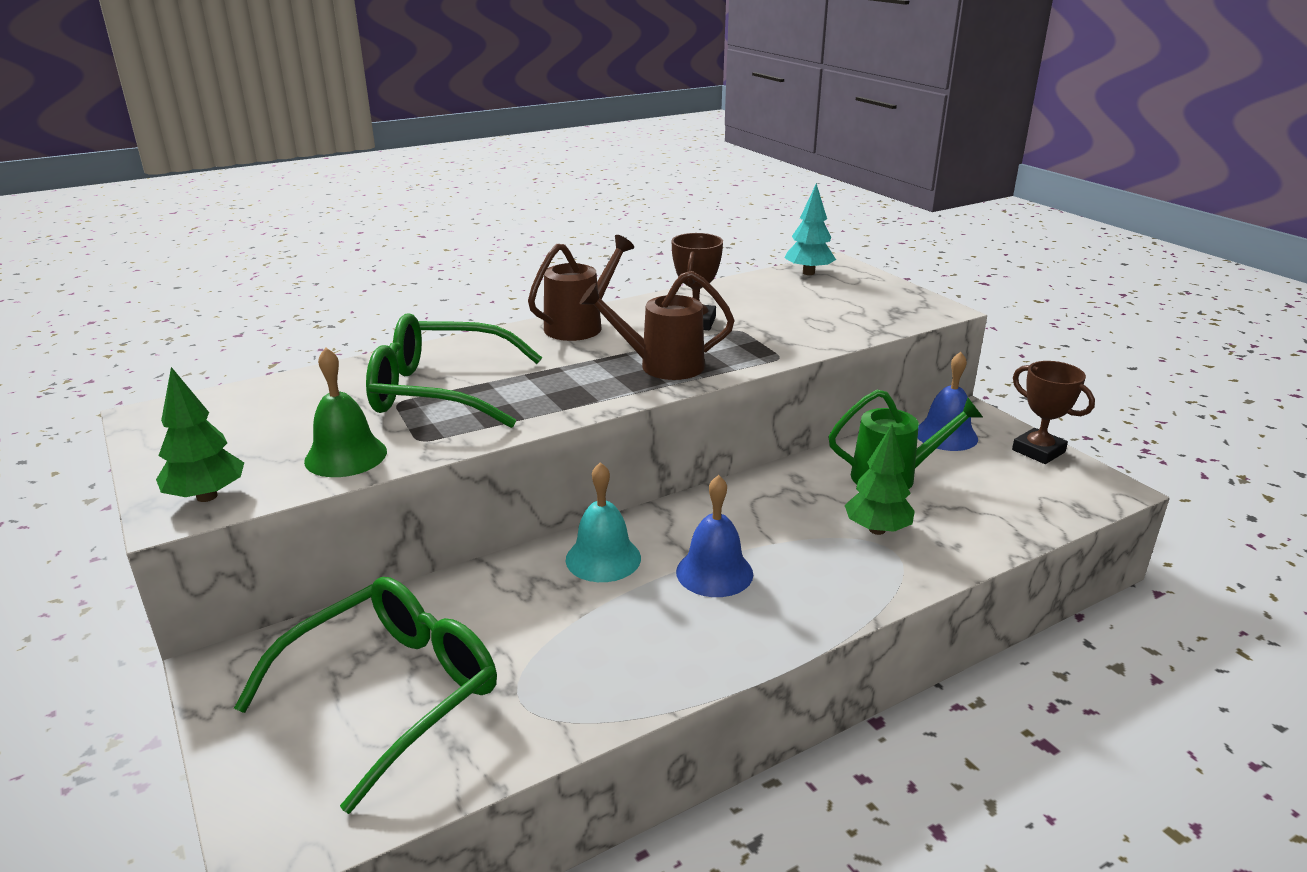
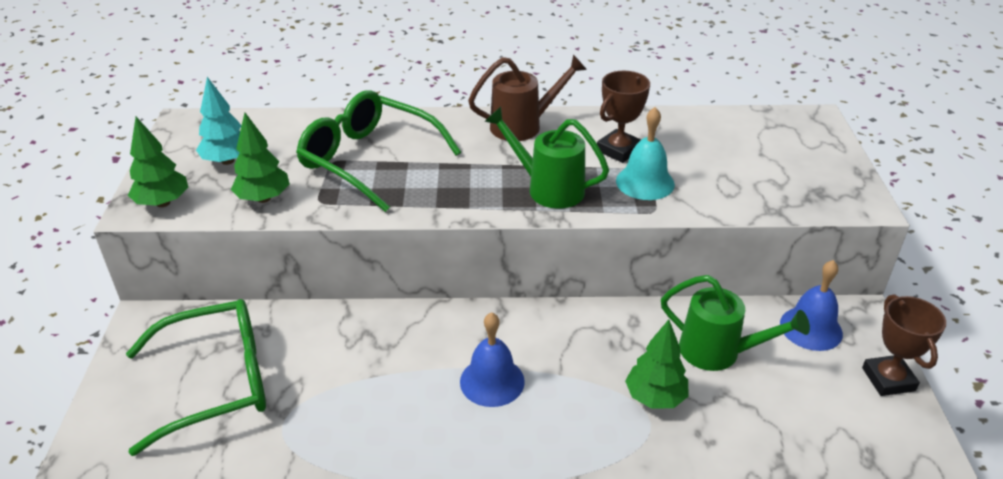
camera: 30 degrees right, 10 degrees up
green bell [304,347,387,477] -> green tree [231,113,290,203]
turquoise bell [566,462,641,582] -> turquoise bell moved to [616,107,675,200]
brown watering can [580,271,735,380] -> green watering can [484,107,609,209]
turquoise tree [784,183,836,275] -> turquoise tree moved to [196,77,242,165]

